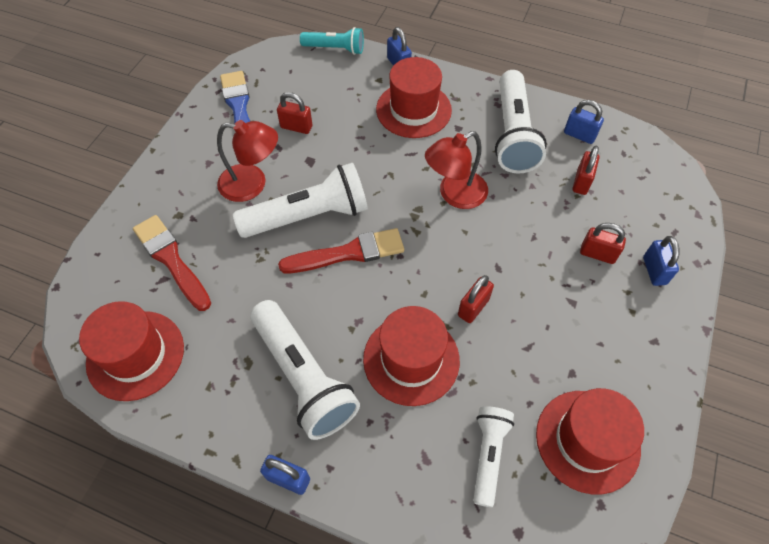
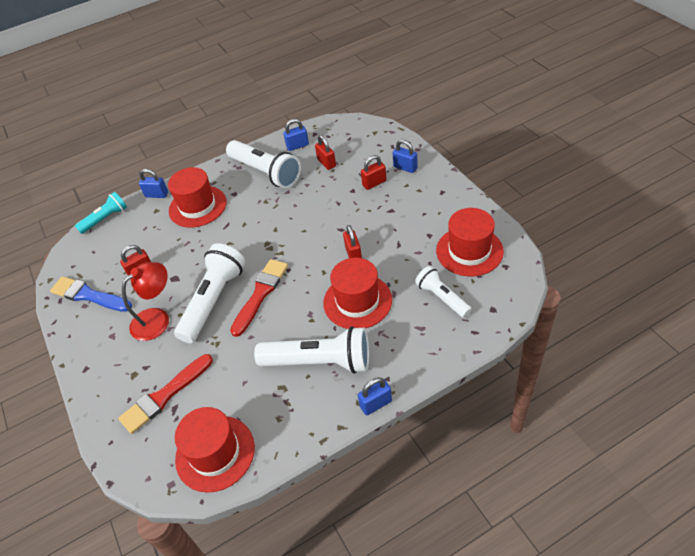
camera: 45 degrees left, 10 degrees down
red brush [133,215,211,311] -> red brush turned 45 degrees counterclockwise [118,354,213,434]
red lamp [425,131,488,209] -> none

